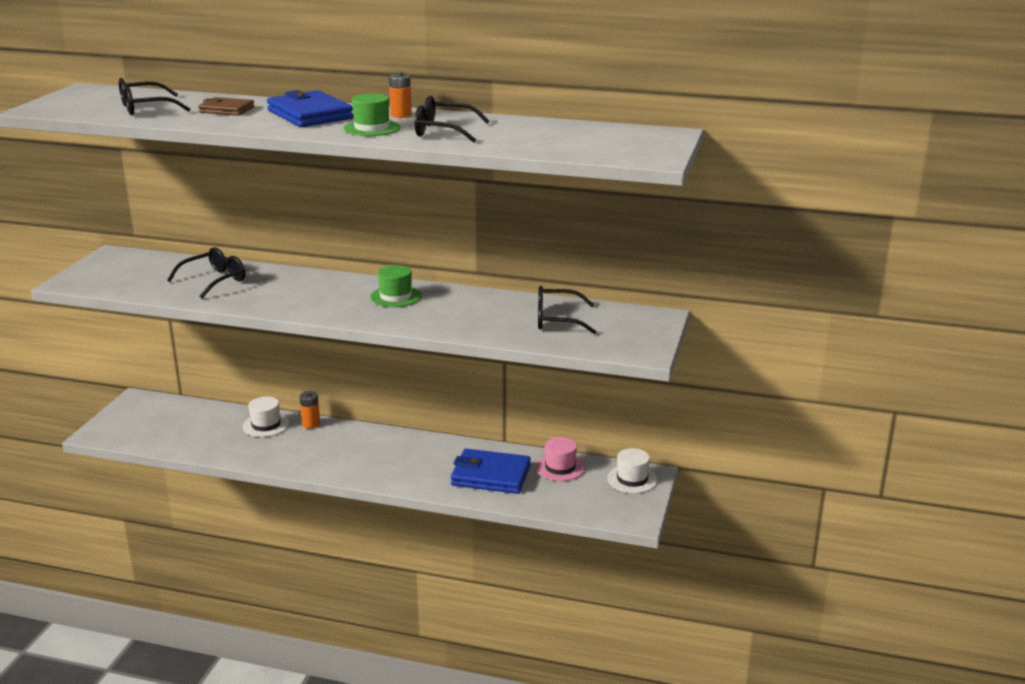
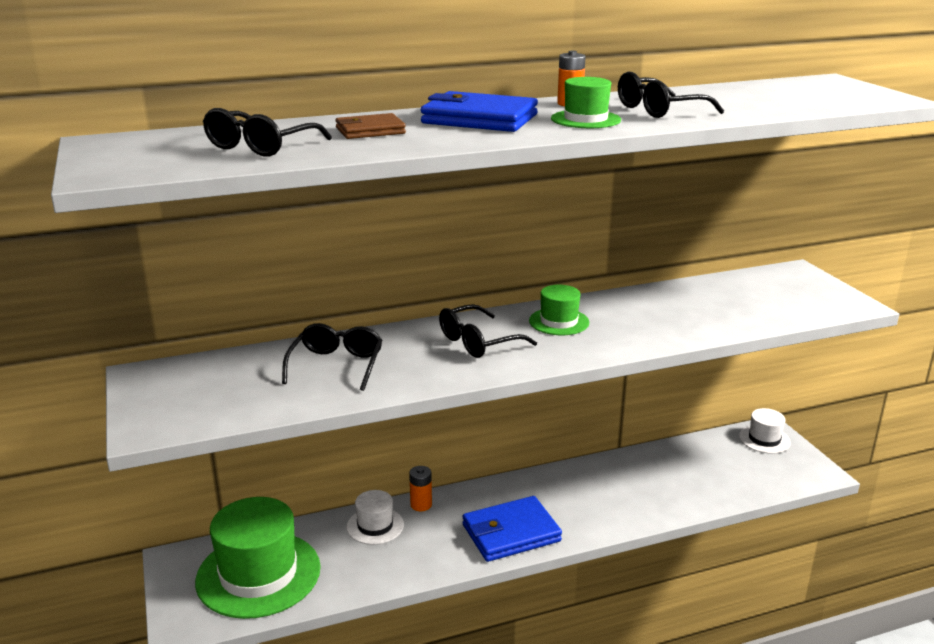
camera: 35 degrees left, 0 degrees up
blue wallet [451,449,531,494] -> blue wallet moved to [462,496,562,562]
pink hat [536,437,585,481] -> none
black glasses [538,286,597,334] -> black glasses moved to [439,304,537,358]
none -> green hat [195,497,321,619]

